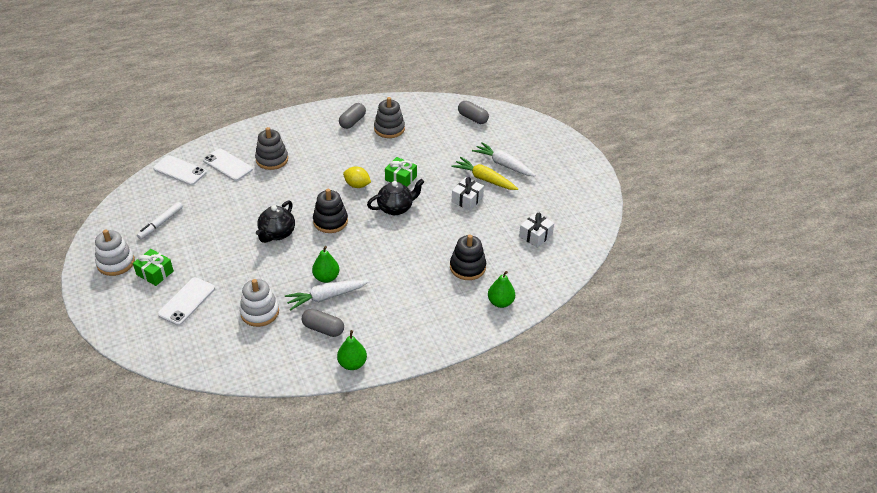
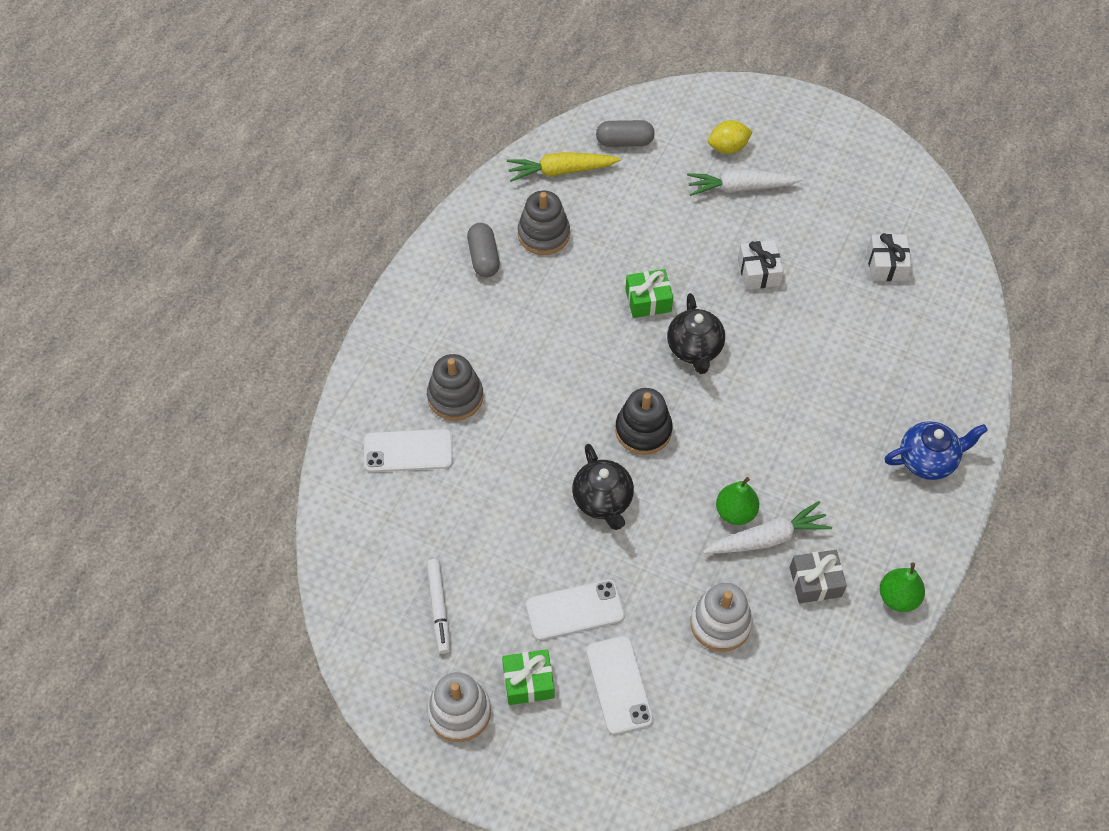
camera: 40 degrees left, 15 degrees up
white phone [153,155,207,185] -> white phone moved to [526,579,625,640]
white carrot [285,280,369,310] -> white carrot turned 135 degrees counterclockwise [703,501,832,554]
grey capsule [302,309,344,337] -> grey gift [790,550,847,603]
yellow lemon [343,166,371,188] -> yellow lemon moved to [708,120,753,154]
black teapot [367,179,424,215] -> black teapot turned 150 degrees clockwise [667,293,725,374]
black stacking toy [450,234,486,280] -> none
yellow carrot [451,157,518,190] -> yellow carrot moved to [507,152,621,182]
green pear [488,271,515,308] -> none
none -> blue teapot [885,421,988,480]

